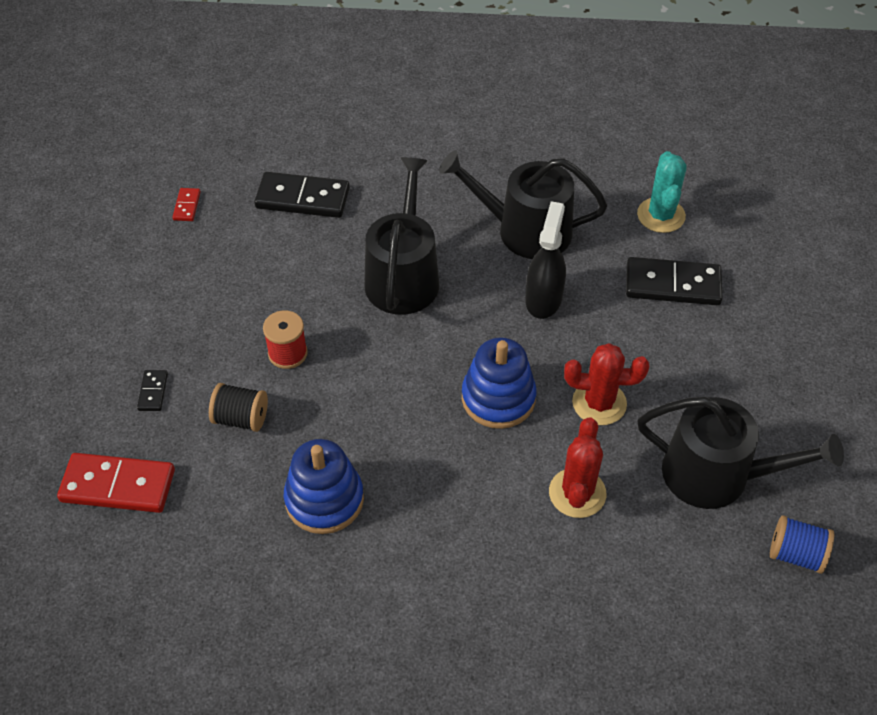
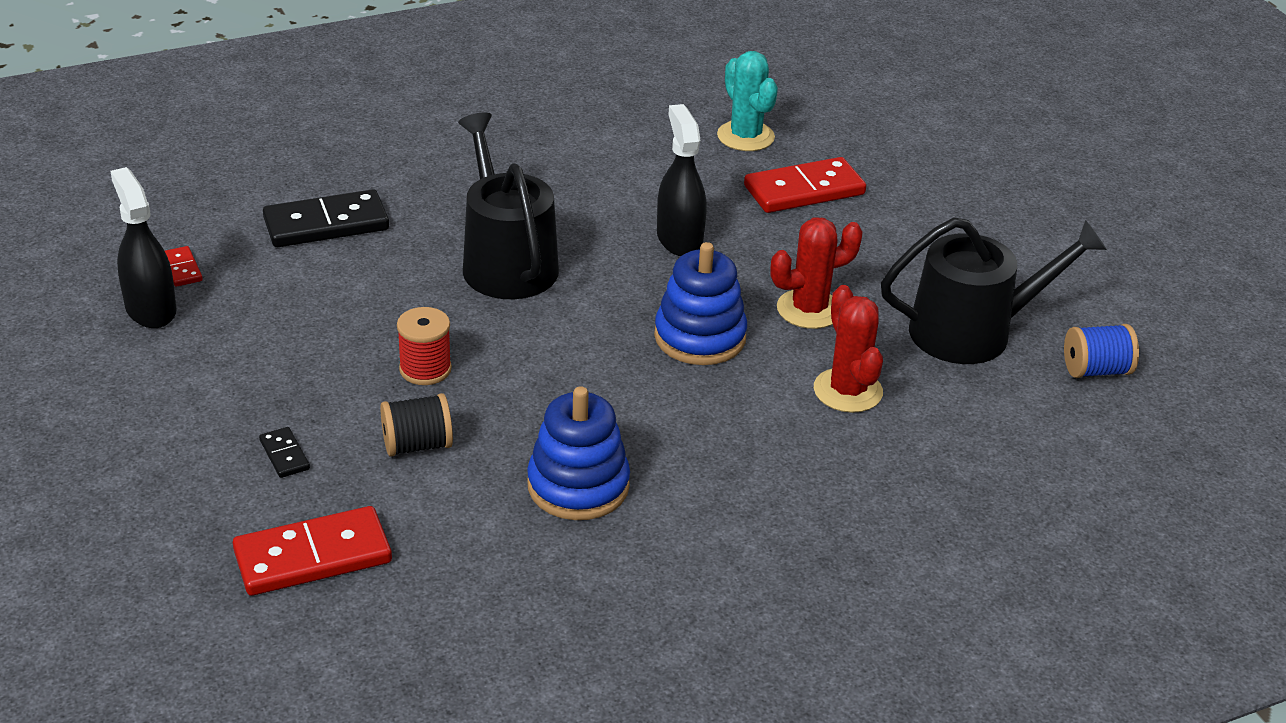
camera: 30 degrees left, 15 degrees down
black watering can [439,150,607,259] -> none
black domino [626,257,722,305] -> red domino [744,157,866,213]
none -> black spray bottle [110,167,177,328]

